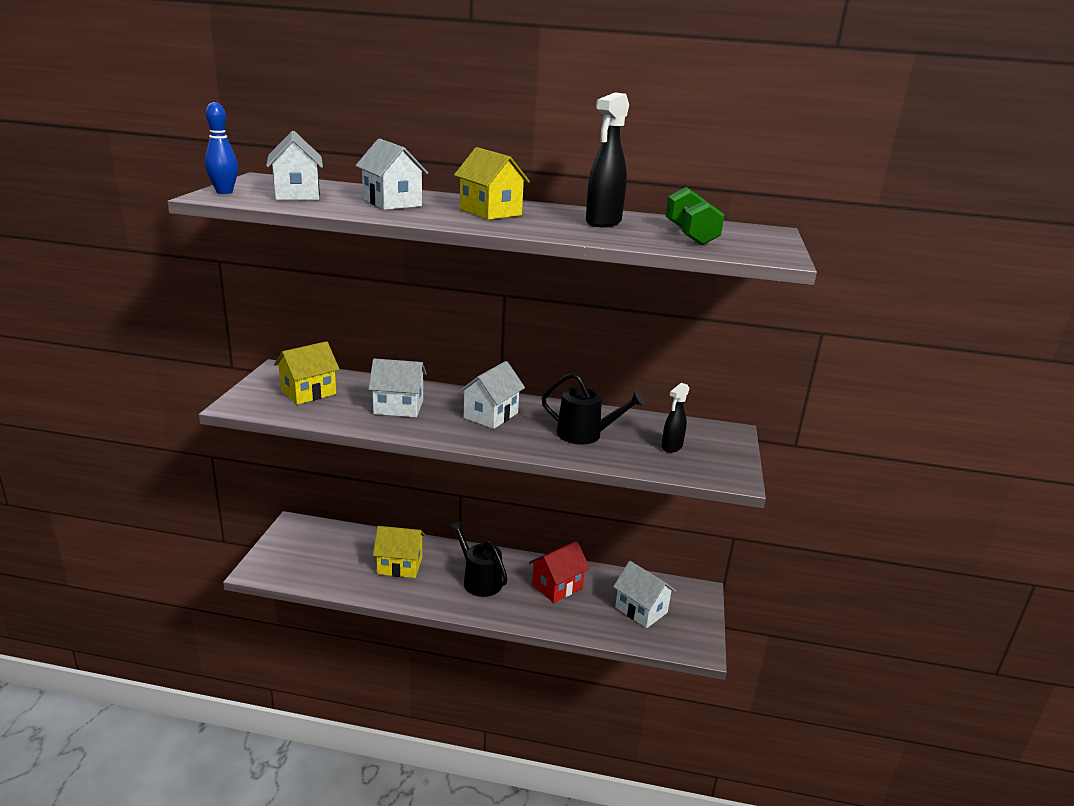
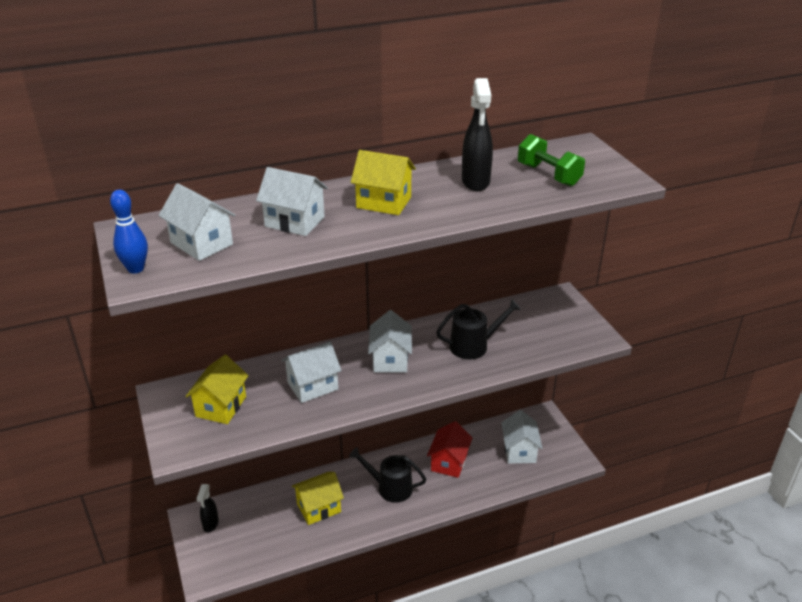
camera: 30 degrees left, 10 degrees up
white house [613,561,676,628] -> white house turned 75 degrees clockwise [501,410,543,464]
black spray bottle [662,383,690,453] -> black spray bottle moved to [196,484,219,532]

